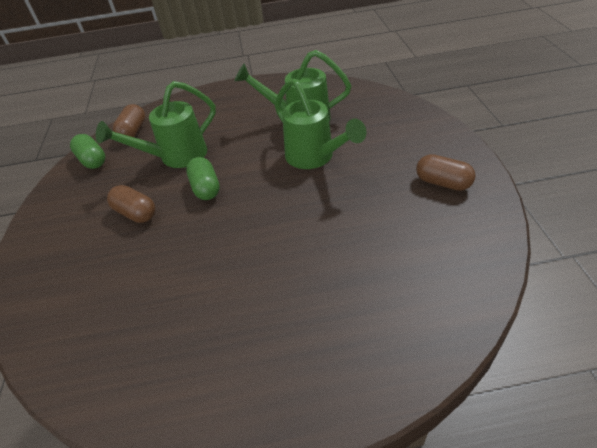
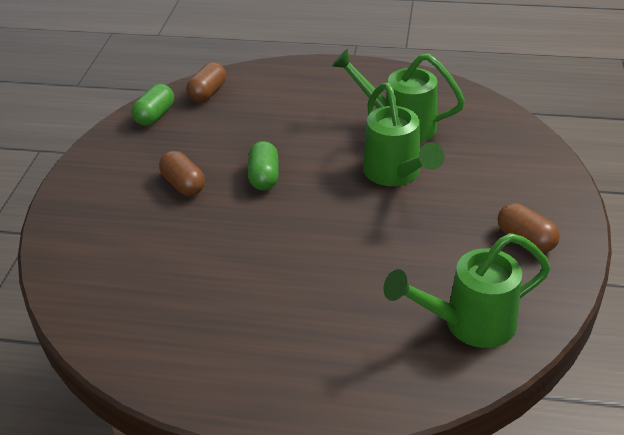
camera: 15 degrees right, 5 degrees down
green capsule [70,134,105,169] -> green capsule turned 45 degrees clockwise [132,84,174,126]
green watering can [96,81,216,168] -> green watering can moved to [383,233,551,348]

